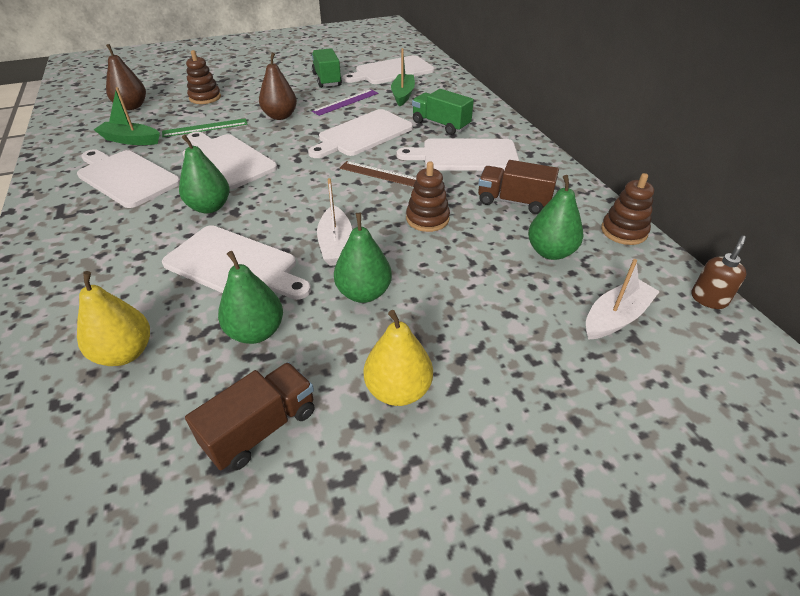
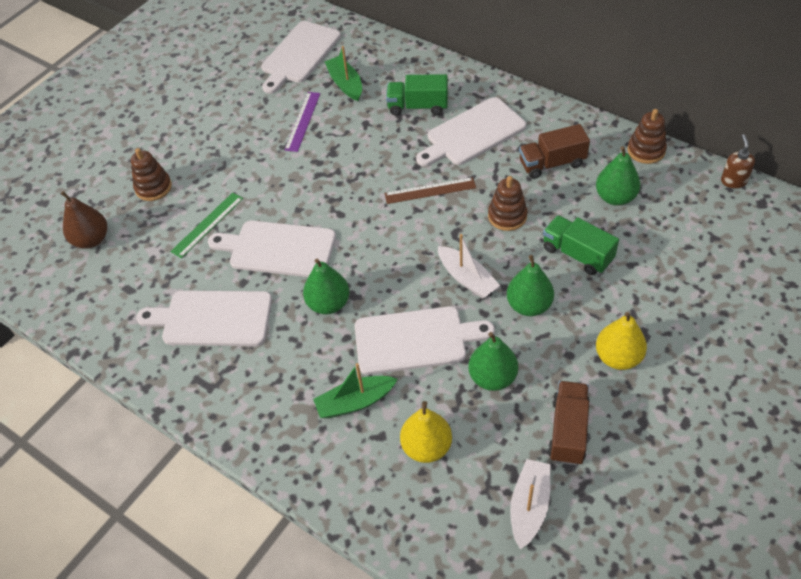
camera: 30 degrees left, 10 degrees up
green boat [94,87,160,145] -> green boat moved to [313,363,398,418]
brown pear [259,52,297,120] -> none
white cutting board [308,109,413,158] -> none
green truck [312,48,342,88] -> green truck moved to [543,215,619,275]
white boat [586,259,660,340] -> white boat moved to [510,459,551,549]

